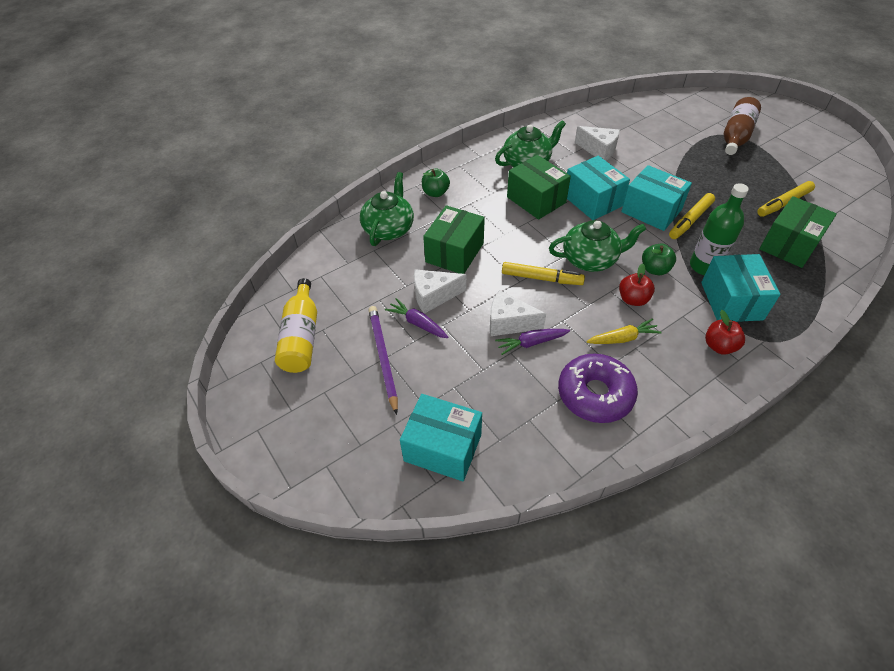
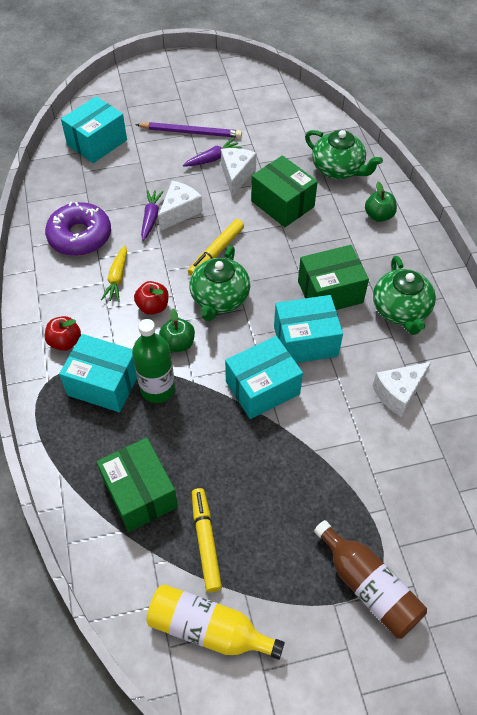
camera: 110 degrees right, 5 degrees up
yellow bottle [275,278,317,373] -> yellow bottle moved to [146,584,285,660]
yellow marker [669,193,715,239] -> none

